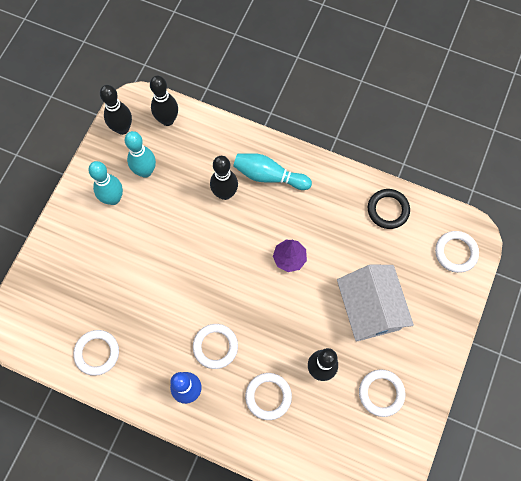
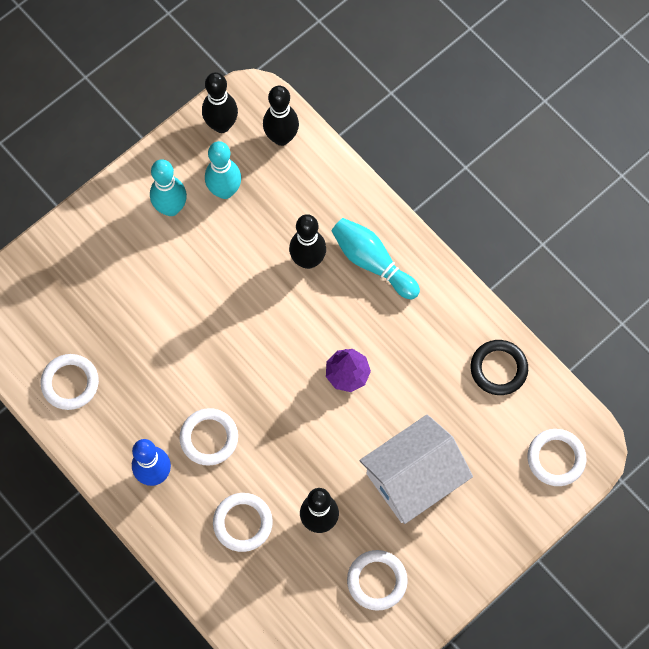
camera: 25 degrees right, 0 degrees up
white house [337,264,414,342] -> white house turned 45 degrees clockwise [359,415,473,524]

